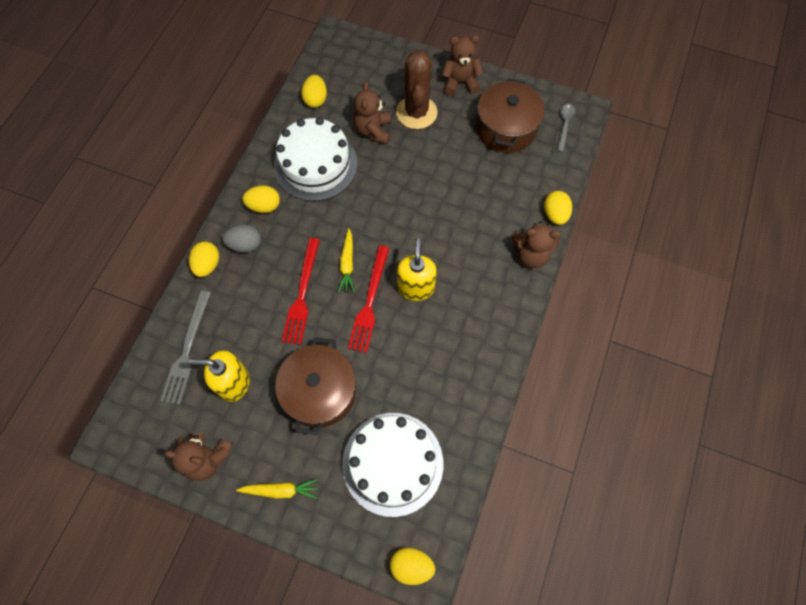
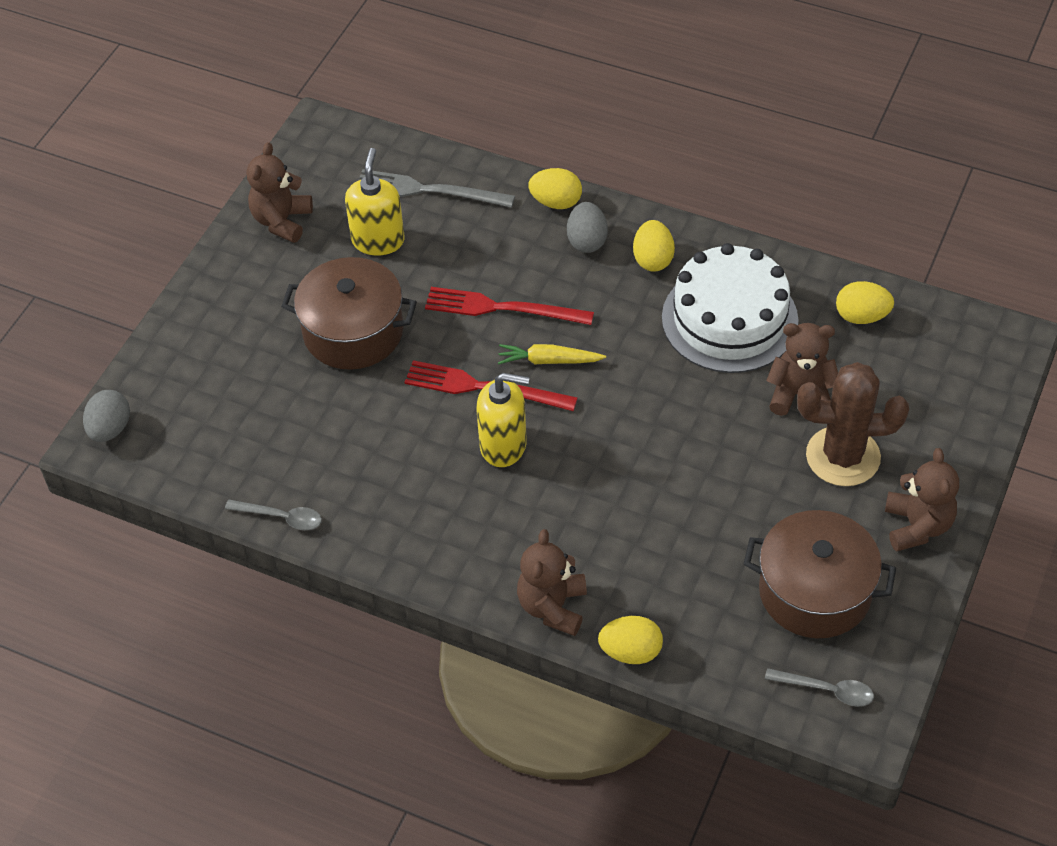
camera: 95 degrees right, 15 degrees down
yellow carrot [236,479,318,499] -> none
white cake [342,413,443,517] -> none
yellow egg [390,548,435,585] -> grey egg [83,390,130,442]
none -> grey spoon [225,500,322,530]

